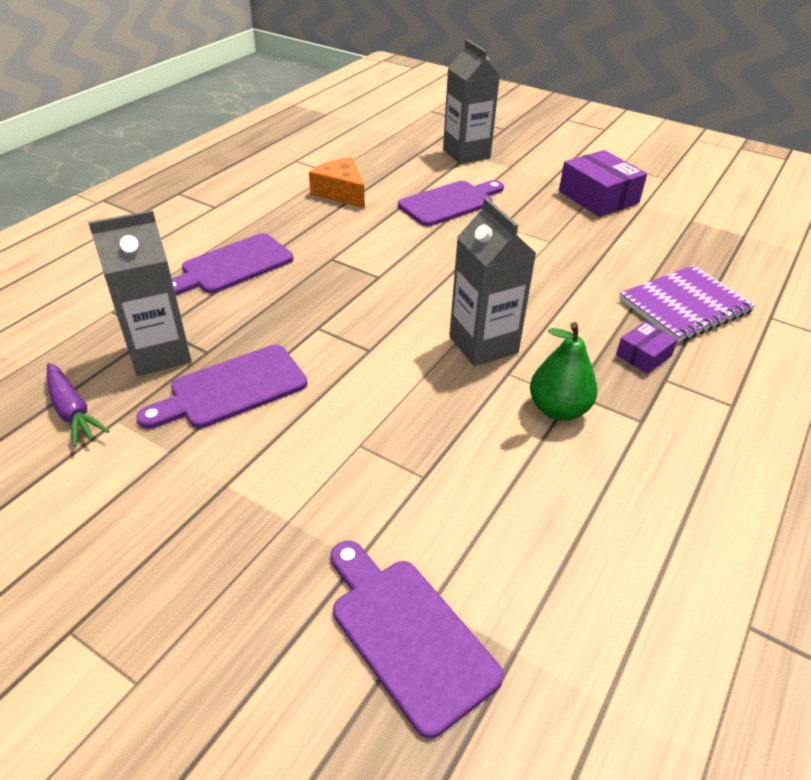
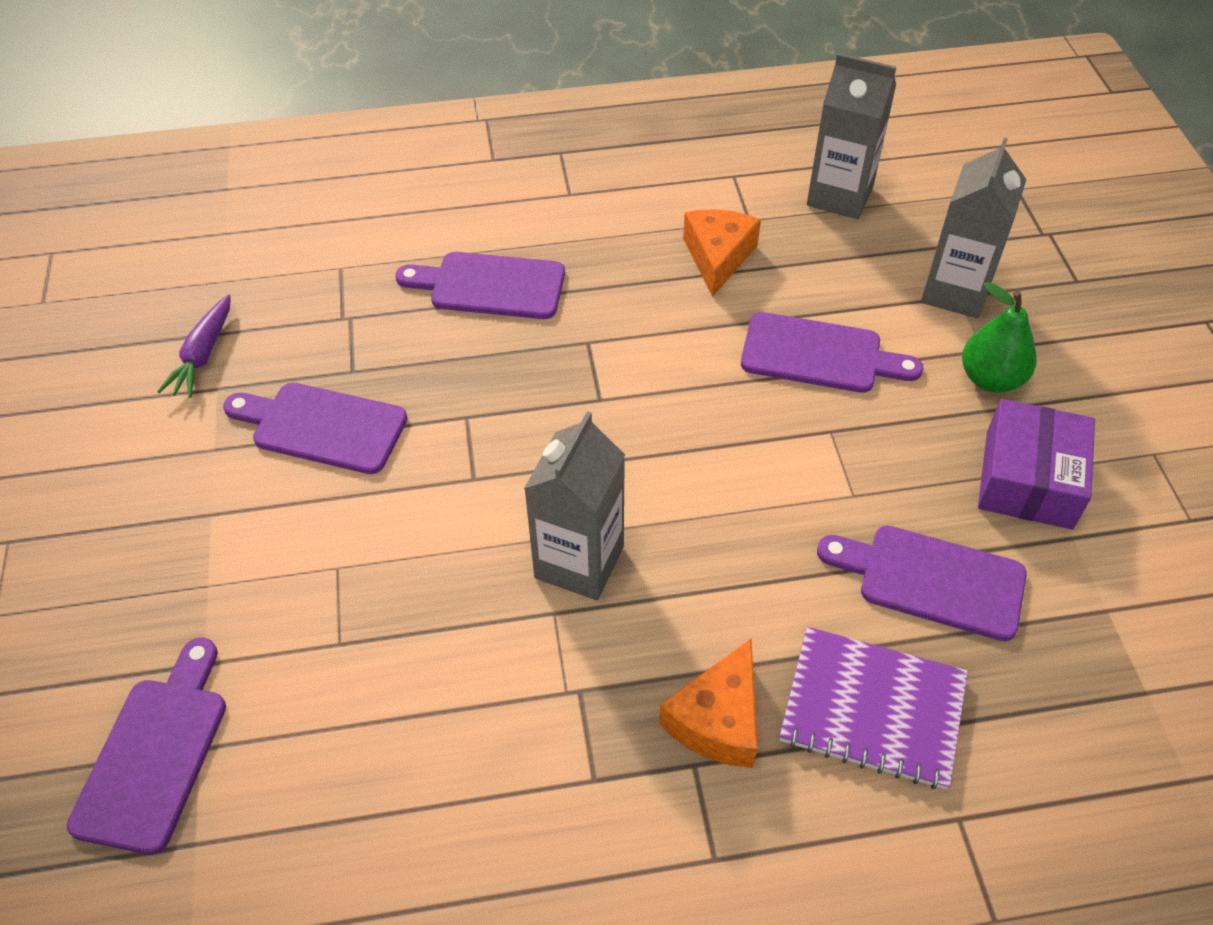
camera: 50 degrees right, 10 degrees up
grey carton [88,210,192,376] -> grey carton moved to [807,53,896,219]
green pear [530,322,598,421] -> green pear moved to [962,282,1036,393]
purple box [616,321,678,374] -> orange cheese [659,639,758,768]
none -> purple cutting board [817,526,1027,641]

